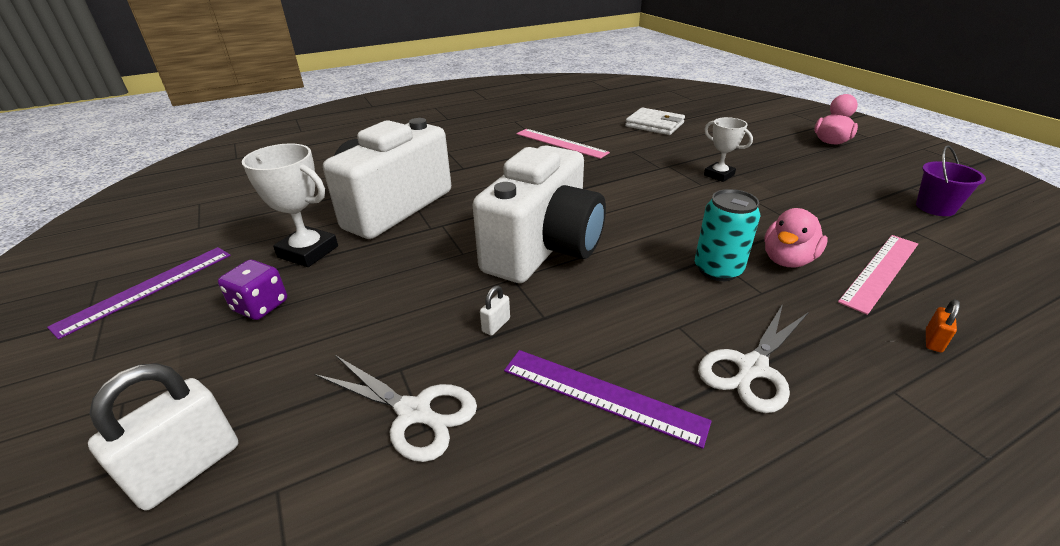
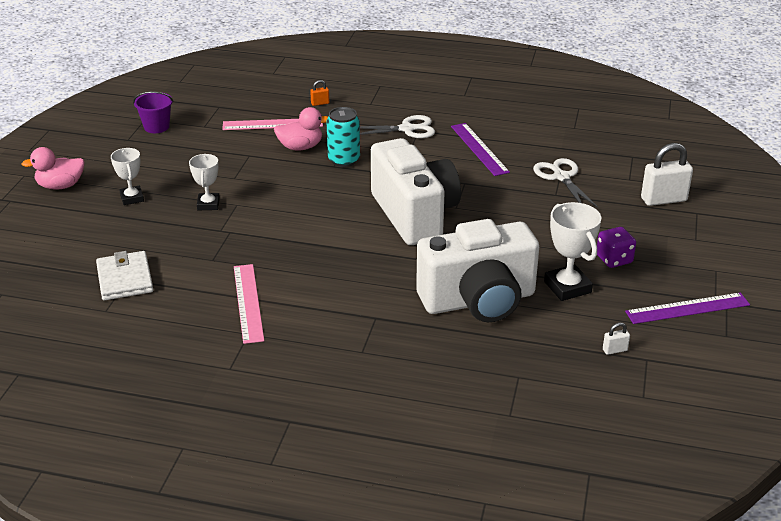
camera: 140 degrees left, 0 degrees up
white camera [473,145,606,283] -> white camera turned 90 degrees clockwise [371,138,461,245]
white padlock [480,286,510,336] -> white padlock moved to [603,322,630,355]
none -> white trophy [111,148,144,205]

